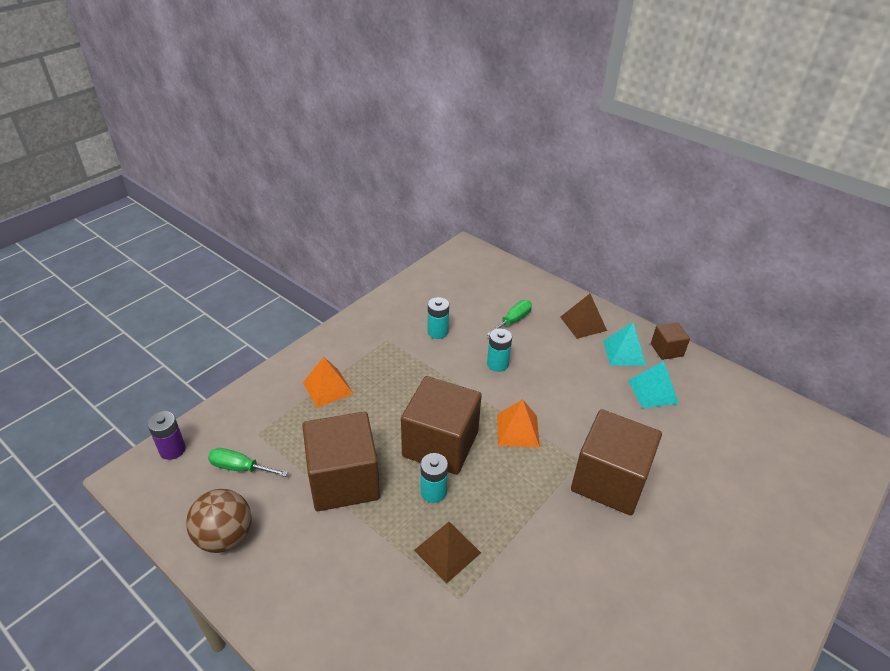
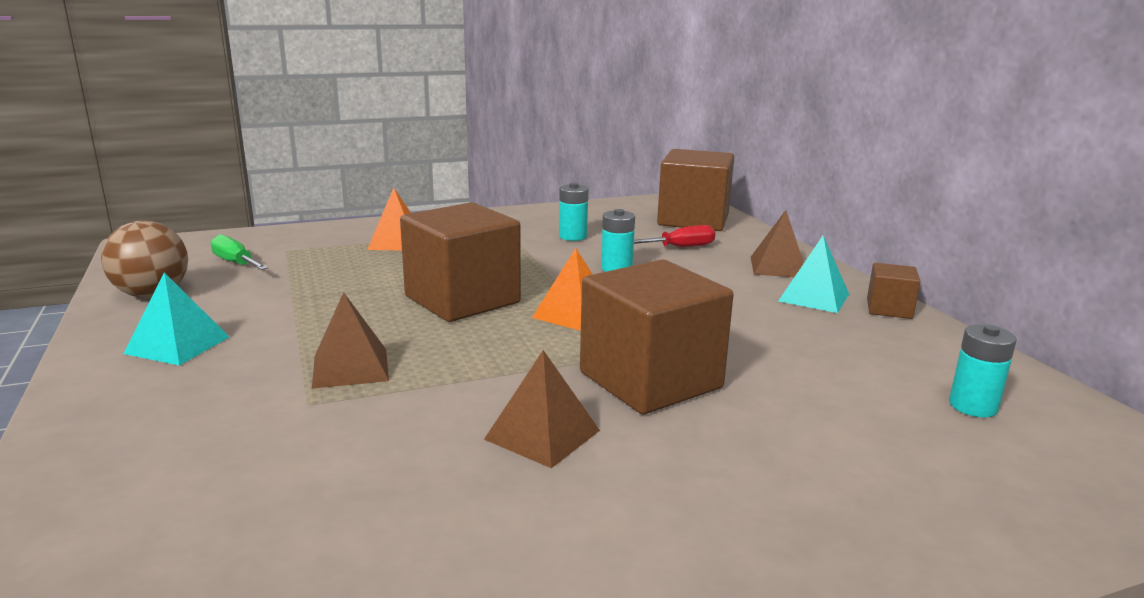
camera: 30 degrees right, 20 degrees down
purple battery [148,411,186,460] -> none
brown cube [302,412,380,511] -> brown cube moved to [657,149,734,231]
turquoise battery [420,453,448,503] -> turquoise battery moved to [949,324,1017,417]
green screwdriver [486,300,532,336] -> red screwdriver [634,225,715,247]
turquoise pyramid [628,361,679,408] -> turquoise pyramid moved to [123,272,229,366]
none -> brown pyramid [484,350,600,468]

